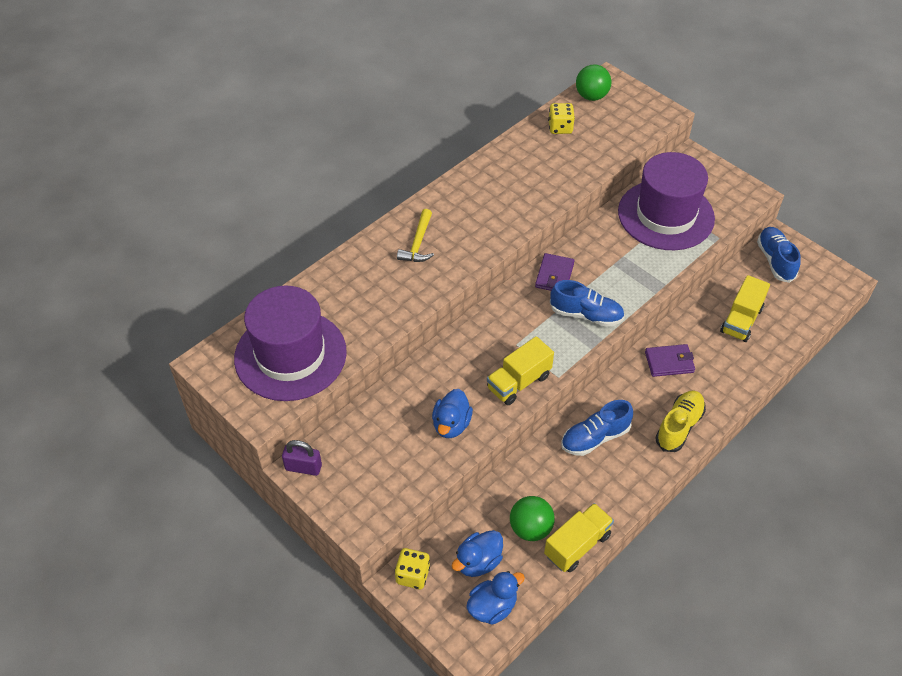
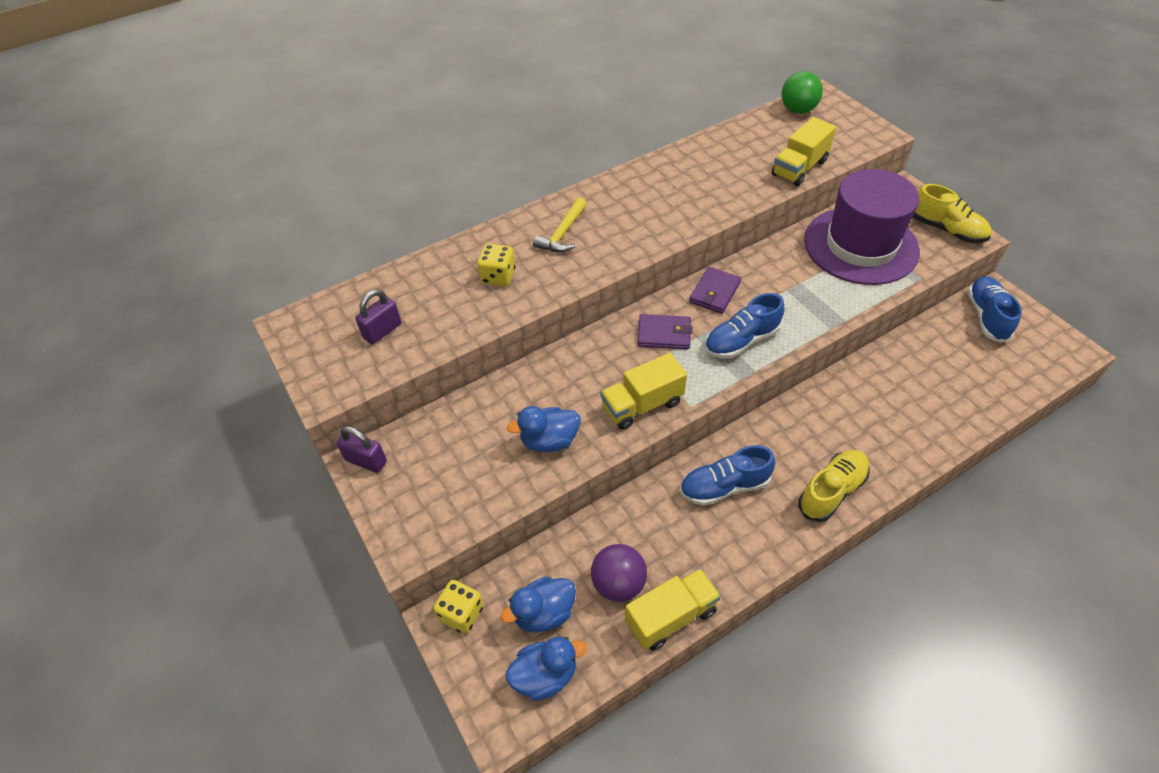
camera: 15 degrees right, 0 degrees up
purple hat [234,286,347,401] -> purple padlock [355,289,401,344]
blue duck [432,389,473,438] -> blue duck turned 45 degrees clockwise [507,406,580,452]
green ball [510,496,555,541] -> purple ball [591,544,647,602]
yellow dice [548,103,575,134] -> yellow dice moved to [477,244,515,286]
blue shoe [550,280,625,327] -> blue shoe turned 120 degrees clockwise [704,293,784,359]
purple wallet [645,344,695,377] -> purple wallet moved to [637,314,692,350]
yellow truck [720,275,770,342] -> yellow truck moved to [772,117,836,186]
none -> yellow shoe [913,184,991,243]

